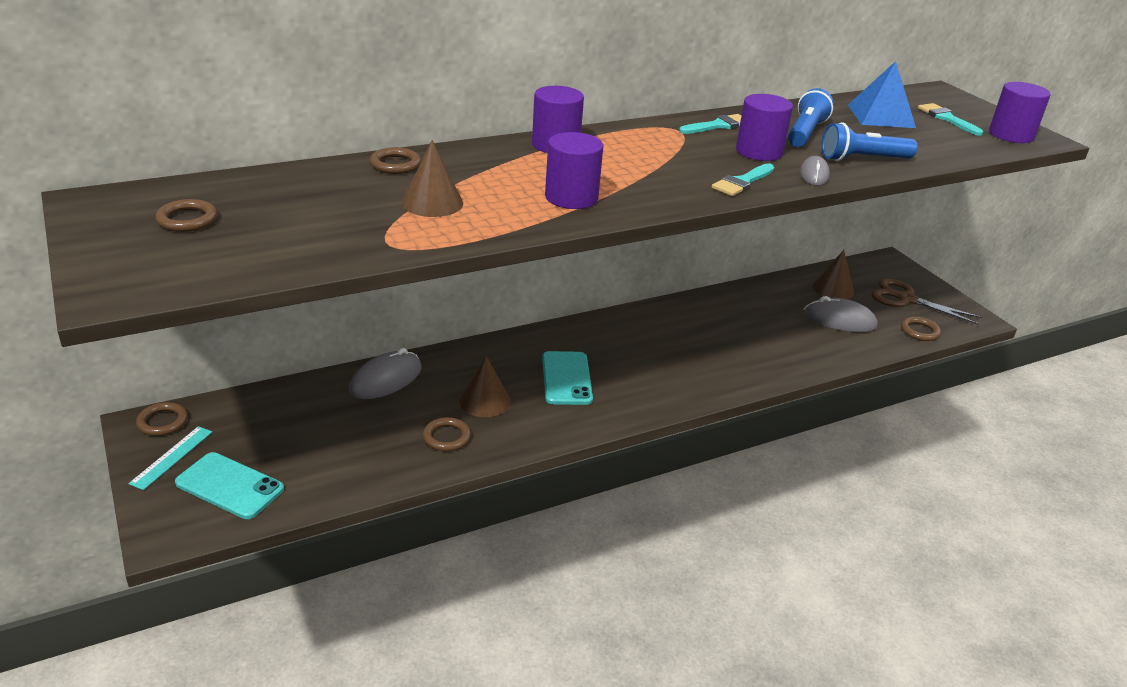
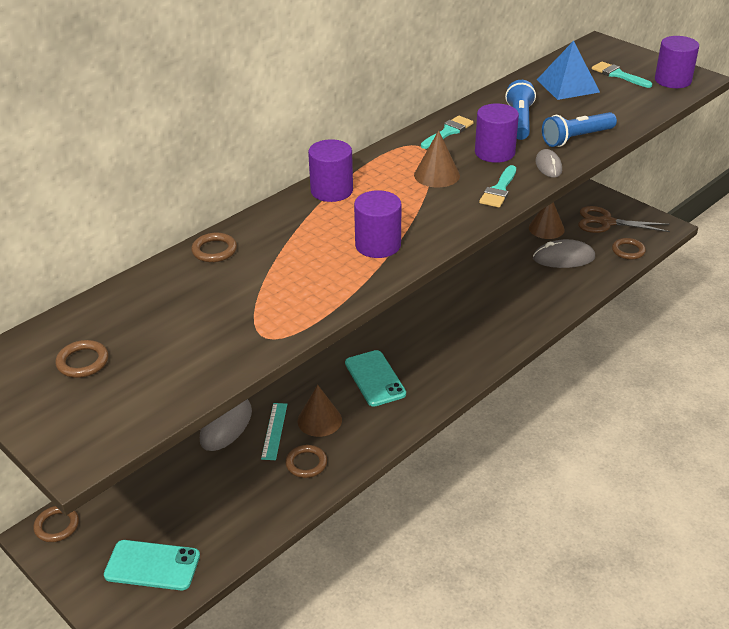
camera: 15 degrees left, 5 degrees up
turquoise ruler [129,426,212,490] -> turquoise ruler moved to [261,403,287,460]
brown cone [402,140,463,217] -> brown cone moved to [414,130,460,188]

